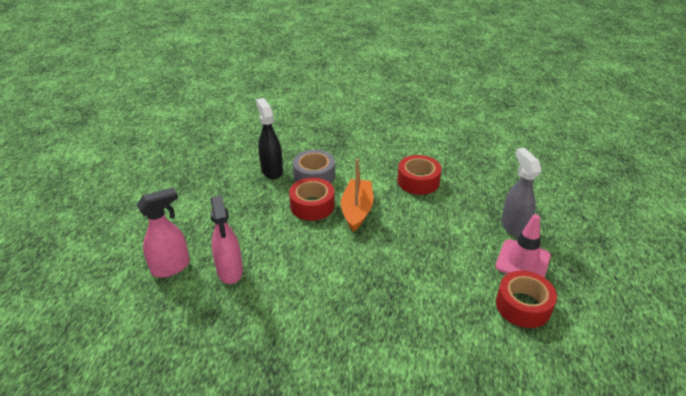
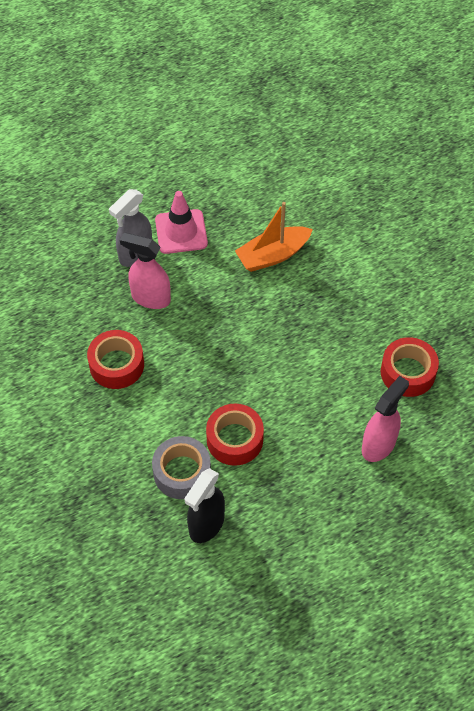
camera: 125 degrees left, 20 degrees up
pink spray bottle [136,188,190,278] -> pink spray bottle moved to [120,233,171,309]
orange boat [341,158,373,232] -> orange boat moved to [235,202,313,272]
red tape [496,271,557,328] -> red tape moved to [381,337,439,397]

